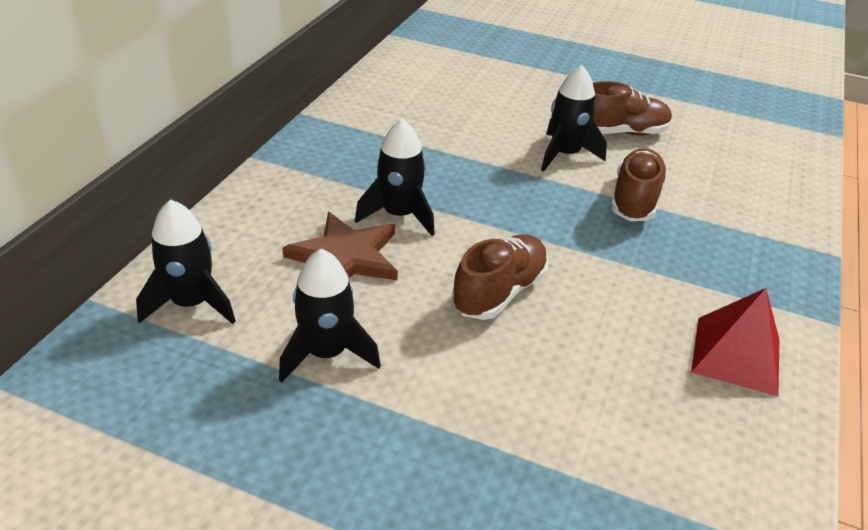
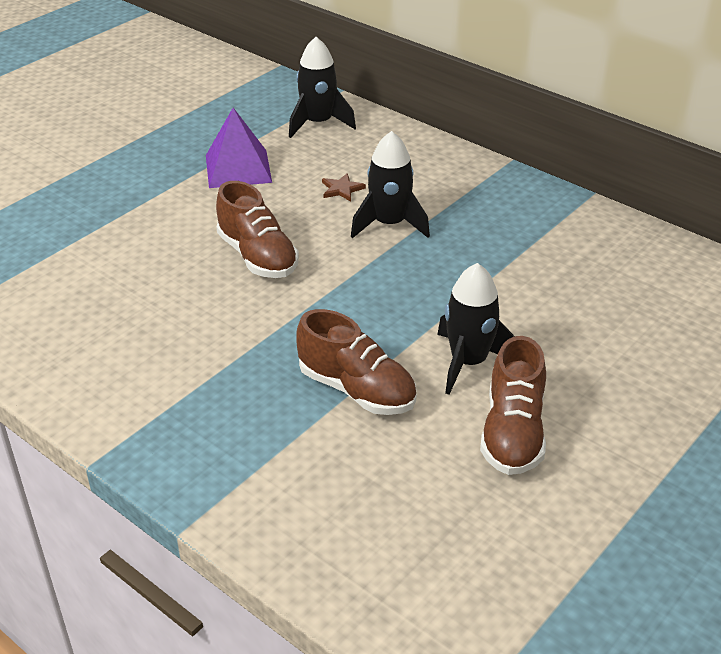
camera: 110 degrees right, 0 degrees up
black rocket [279,249,381,383] -> purple pyramid [206,108,272,188]
brown star [282,212,398,280] -> brown star [322,173,366,202], size x0.44
red pyramid [691,288,779,397] -> none

